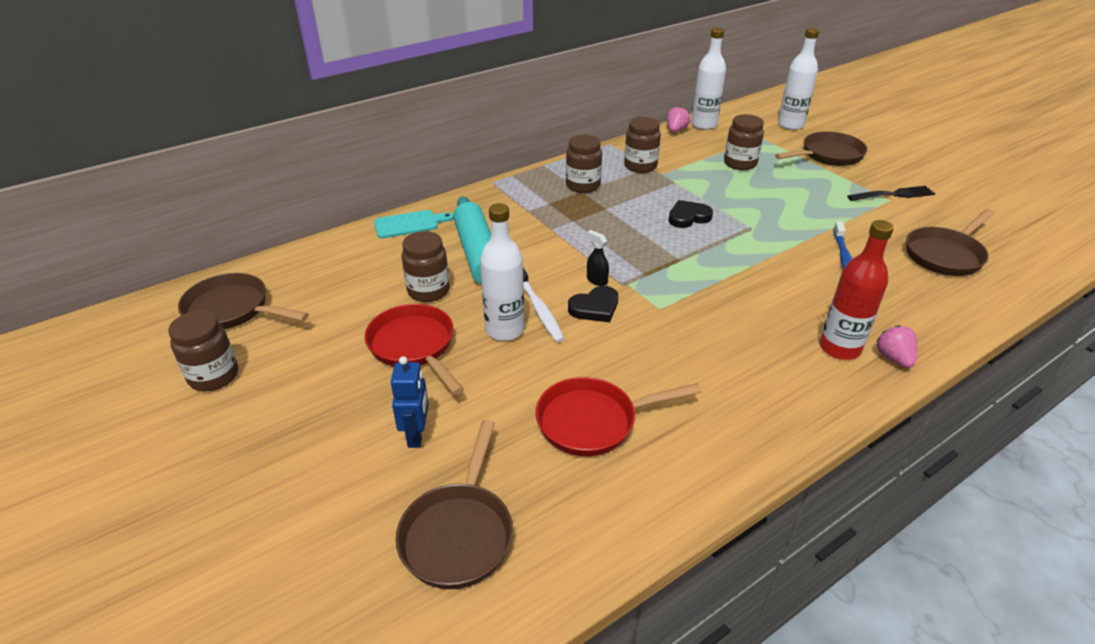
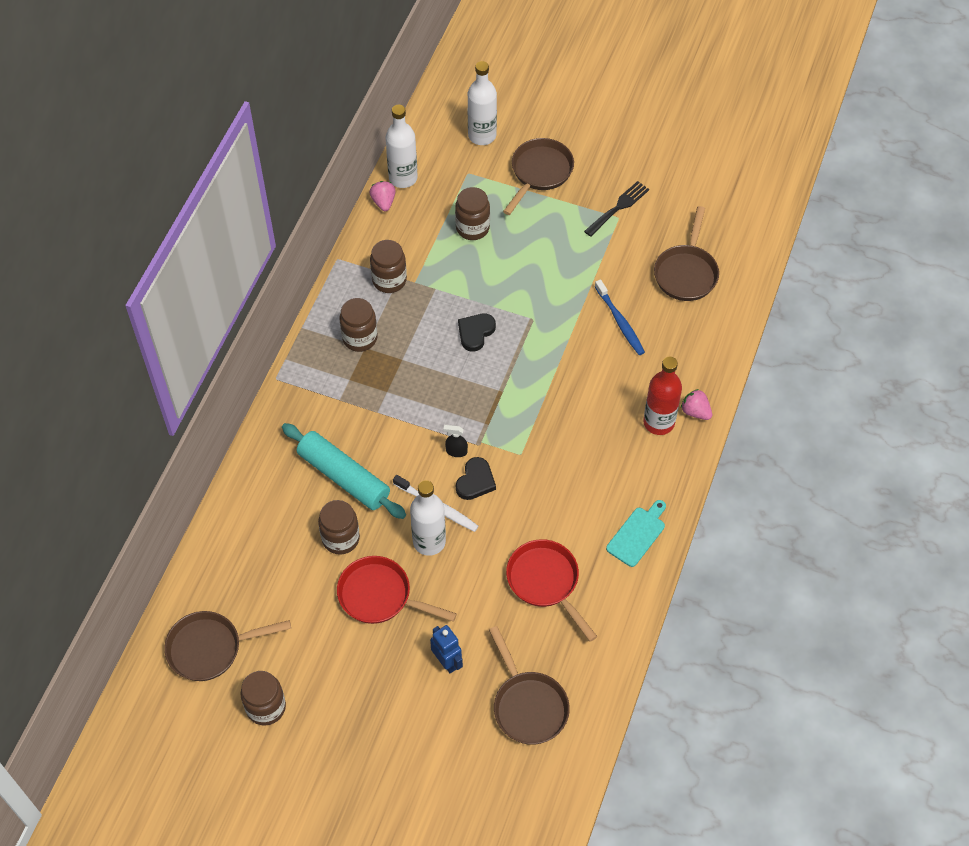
camera: 35 degrees left, 20 degrees up
turquoise cutting board [374,210,453,238] -> turquoise cutting board moved to [606,500,666,567]
red pan [536,377,702,456] -> red pan turned 105 degrees clockwise [506,539,597,642]

